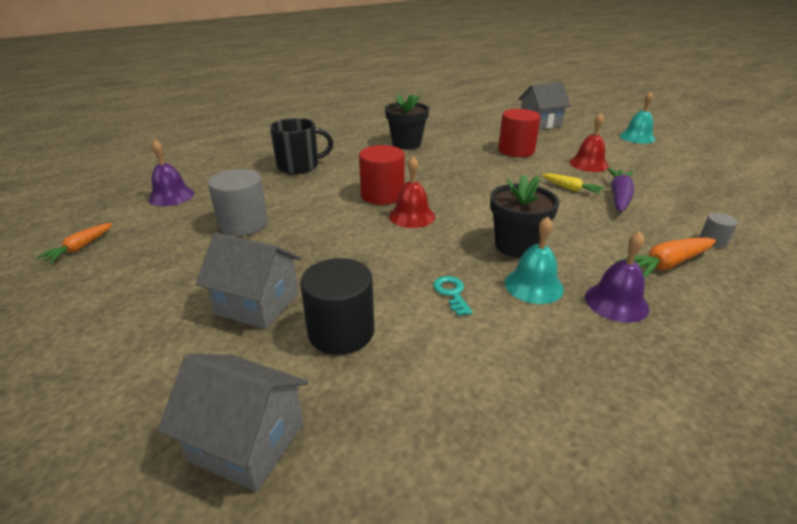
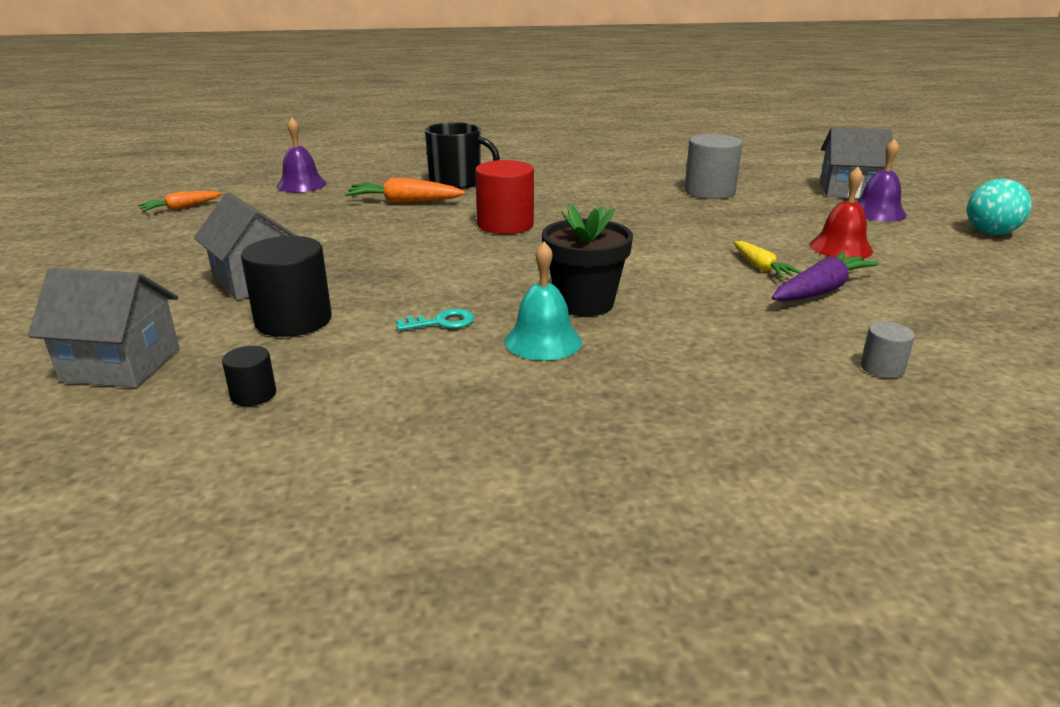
camera: 30 degrees right, 5 degrees down
grey house [158,354,308,492] -> grey house turned 45 degrees counterclockwise [28,268,179,388]
grey cylinder [208,169,268,236] -> grey cylinder moved to [684,134,742,199]
black flower pot [385,94,429,150] -> none
red bell [389,156,435,228] -> none
turquoise key [433,276,473,316] -> turquoise key turned 60 degrees clockwise [397,309,474,331]
red cylinder [498,109,541,157] -> none
purple bell [585,231,649,323] -> purple bell moved to [857,139,907,222]
orange carrot [615,237,716,279] -> orange carrot moved to [345,178,465,203]
turquoise bell [620,91,656,144] -> turquoise ball [967,179,1032,235]
none -> black cylinder [222,346,276,406]

